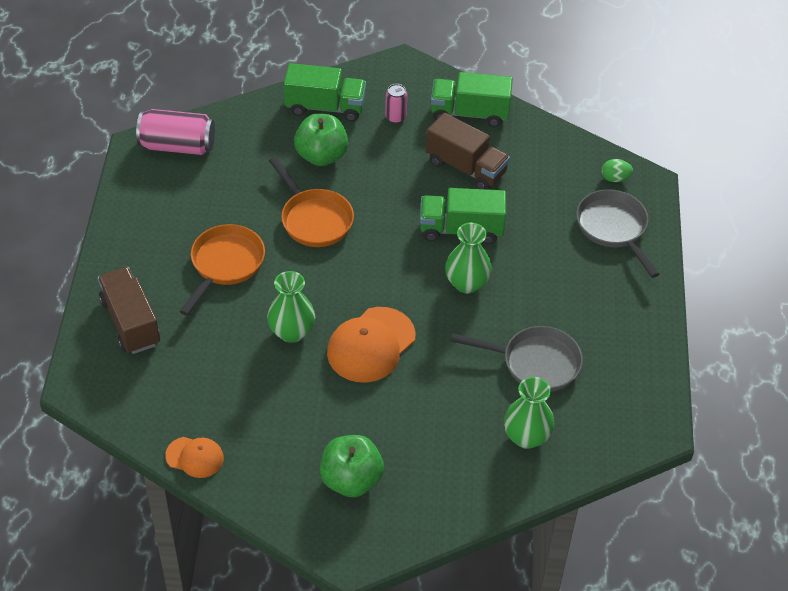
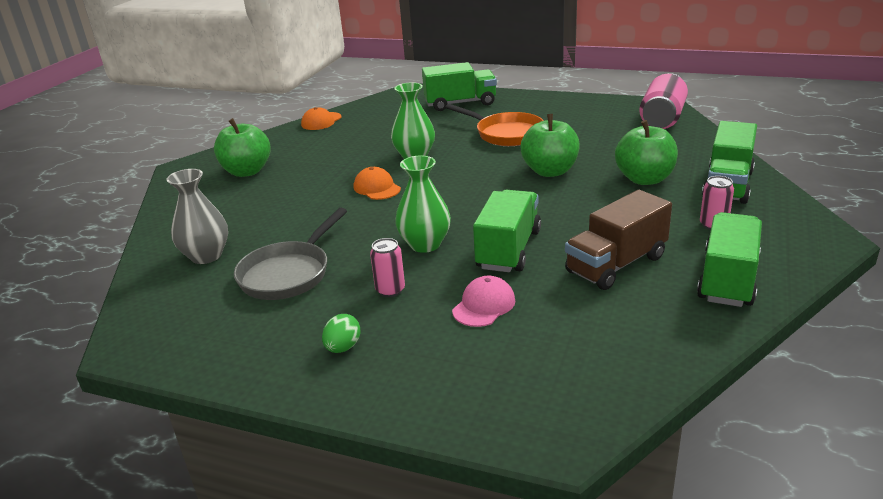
camera: 110 degrees right, 20 degrees down
brown truck [98,267,160,354] -> green truck [422,62,497,111]
orange pan [269,157,354,247] -> green apple [521,114,580,177]
orange cap [327,307,416,383] -> orange cap [354,167,401,200], size x0.57
green vase [504,377,555,449] -> grey vase [166,169,228,264]
grey pan [576,189,659,278] -> none
green egg [602,159,633,182] -> green egg moved to [322,314,361,353]
none -> pink can [370,238,405,297]
none -> pink cap [452,276,515,327]

